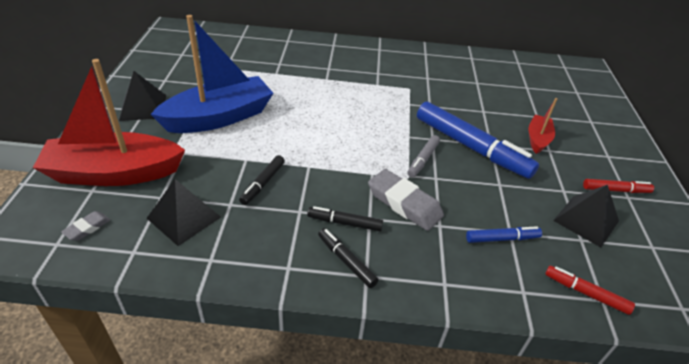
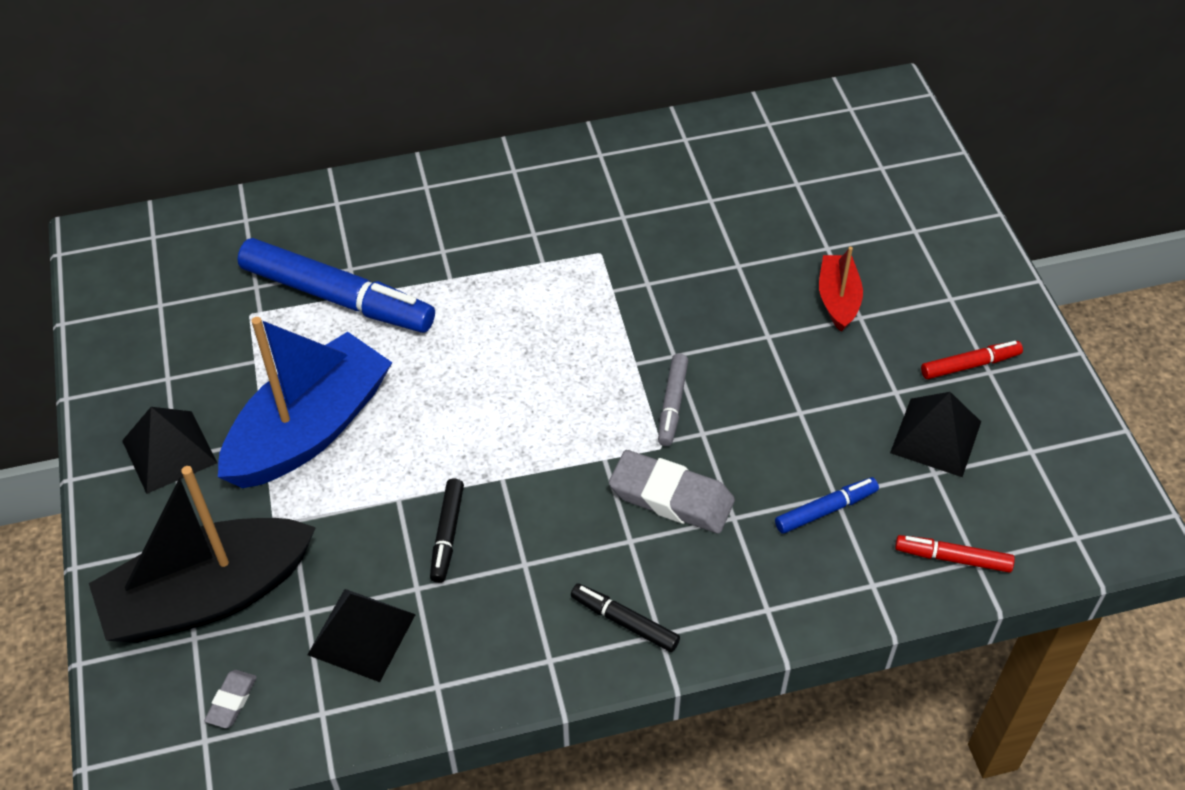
camera: 15 degrees left, 10 degrees up
red boat [33,59,185,186] -> black boat [89,466,316,643]
black marker [307,206,383,231] -> none
blue marker [417,101,539,179] -> blue marker moved to [238,238,435,333]

